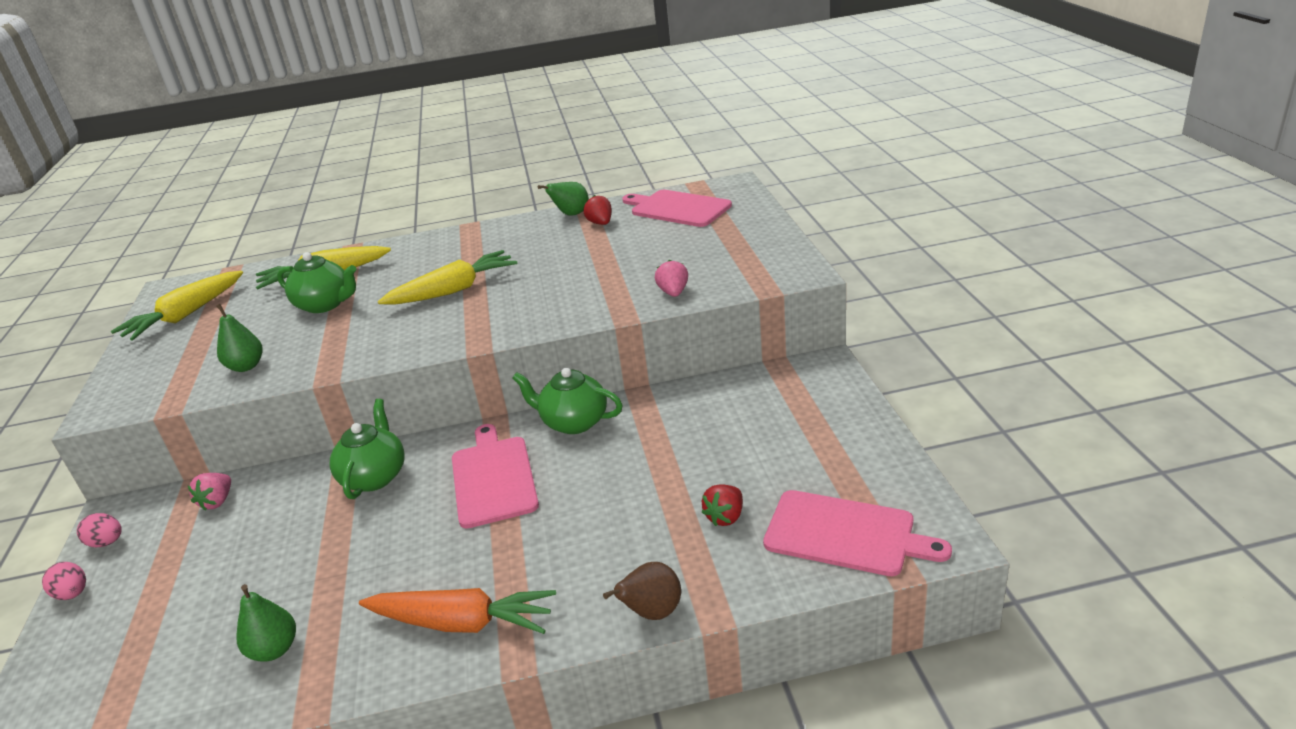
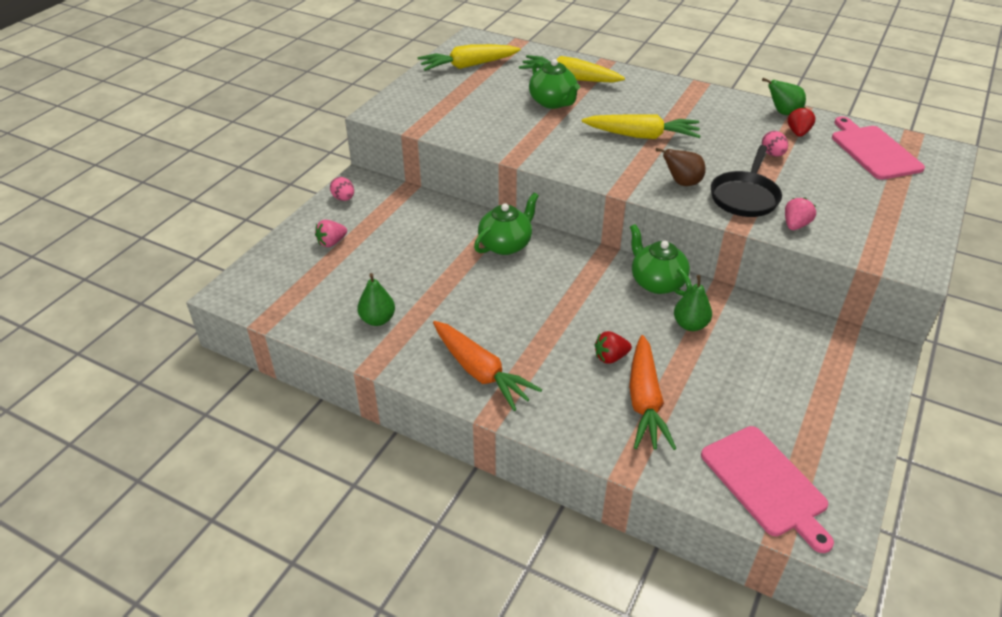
camera: 35 degrees right, 10 degrees up
pink egg [42,562,86,600] -> pink egg moved to [762,131,788,157]
pink strawberry [188,473,231,511] -> pink strawberry moved to [315,220,347,247]
green pear [216,304,263,372] -> green pear moved to [674,275,712,331]
pink cutting board [452,424,539,529] -> none
brown pear [603,562,681,620] -> brown pear moved to [656,148,706,186]
red strawberry [702,484,743,526] -> red strawberry moved to [595,331,632,364]
none -> orange carrot [629,335,676,450]
none -> black pan [711,145,782,217]

